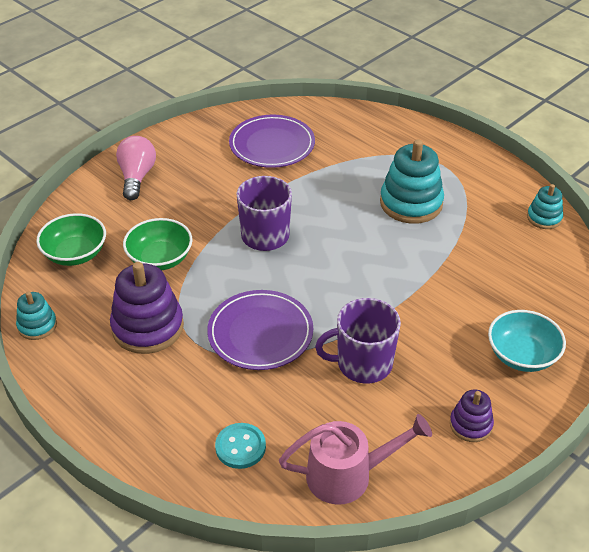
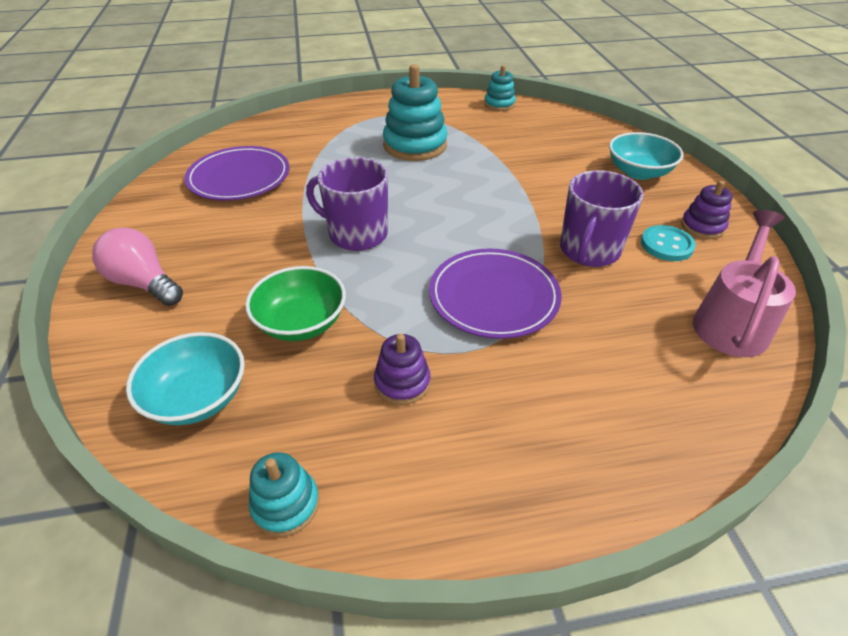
camera: 55 degrees left, 0 degrees up
green bowl [36,213,106,266] -> turquoise bowl [126,332,245,425]
purple stacking toy [110,262,184,354] -> purple stacking toy [374,334,431,405], size x0.54
turquoise button [215,423,266,469] -> turquoise button moved to [641,225,696,261]

